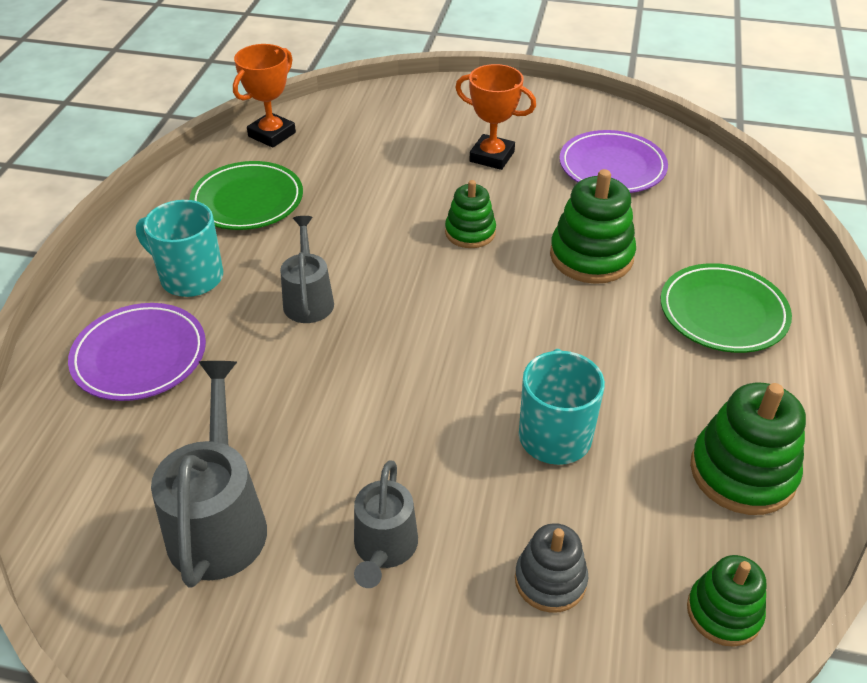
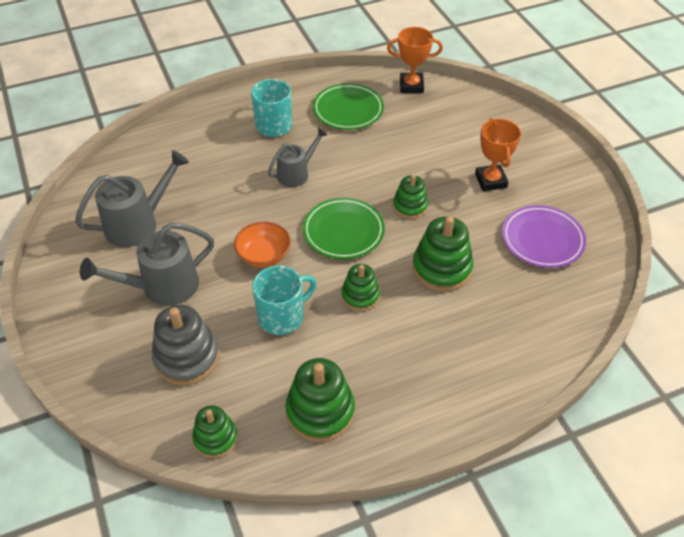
camera: 55 degrees right, 5 degrees up
purple plate [68,303,206,401] -> none
grey watering can [354,461,418,588] -> grey watering can [80,222,214,306], size x1.57
grey stacking toy [515,523,588,613] -> grey stacking toy [152,305,219,385], size x1.60
green plate [661,263,792,353] -> green plate moved to [303,198,385,259]
none -> orange bowl [234,221,291,268]
none -> green stacking toy [341,264,380,311]

